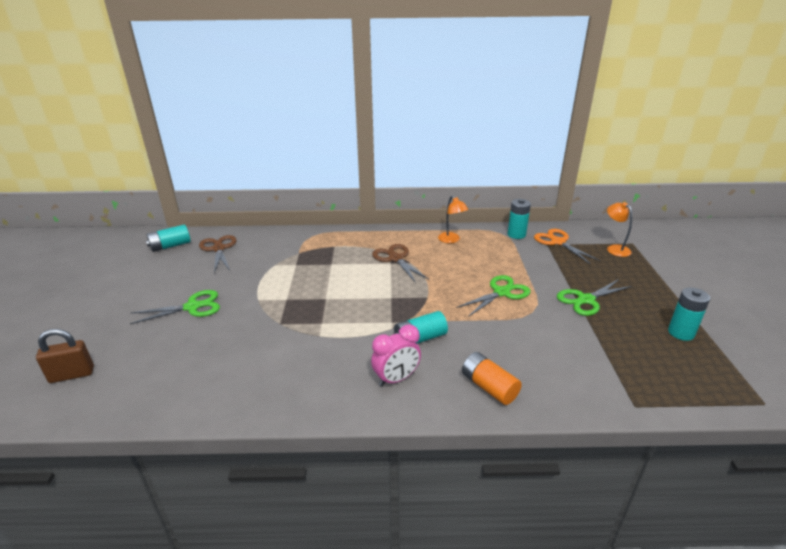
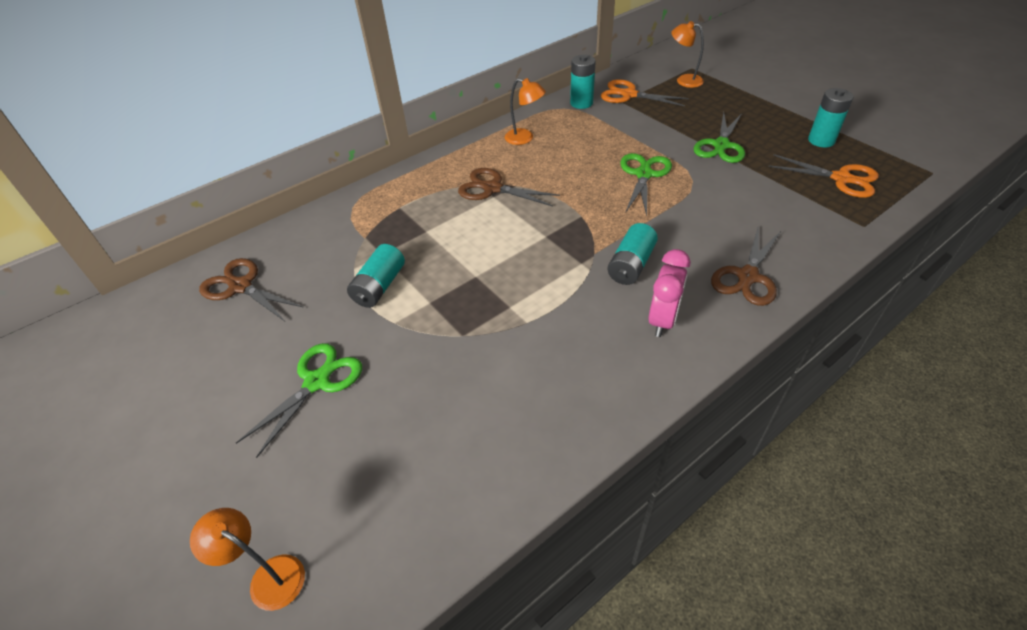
camera: 35 degrees left, 15 degrees up
brown padlock [36,329,94,383] -> orange lamp [190,508,305,611]
turquoise battery [146,224,191,252] -> turquoise battery moved to [347,244,405,308]
orange battery [462,352,522,405] -> brown scissors [711,225,781,306]
none -> orange scissors [768,154,879,198]

